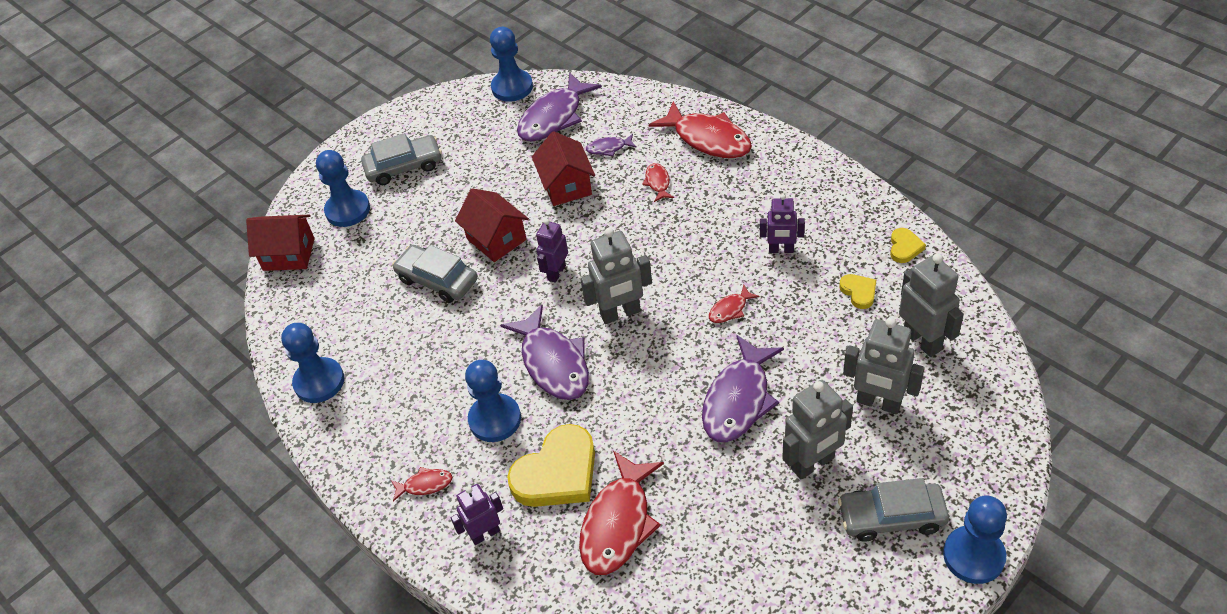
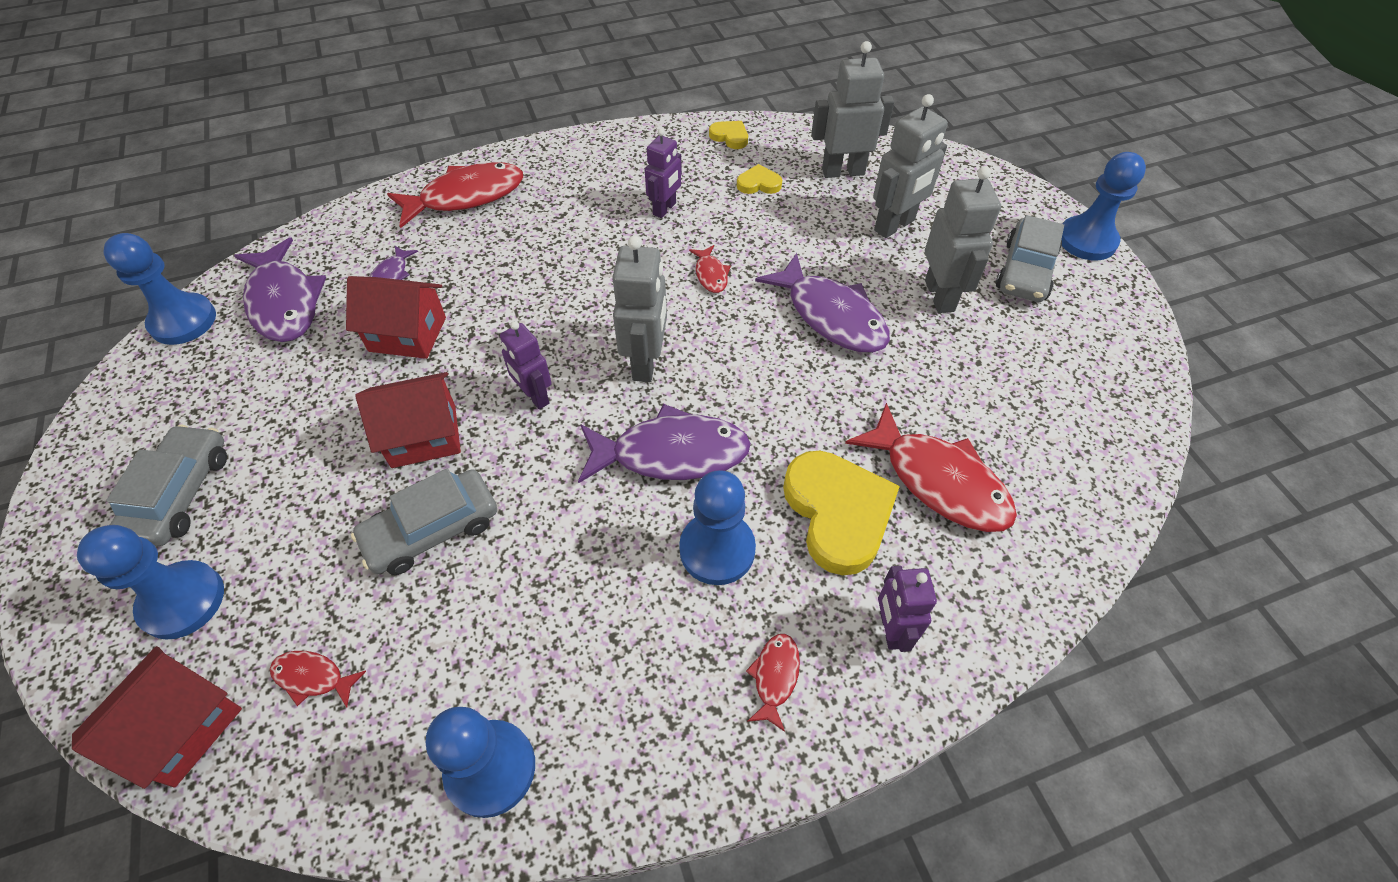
camera: 70 degrees left, 5 degrees up
red fish [642,163,674,202] -> red fish moved to [270,651,366,707]

